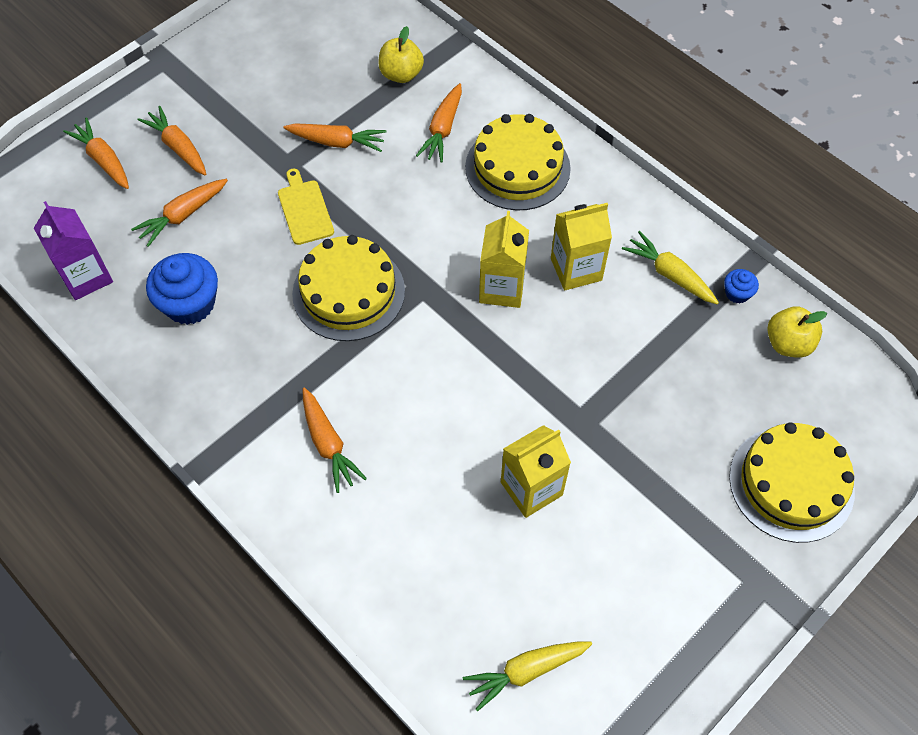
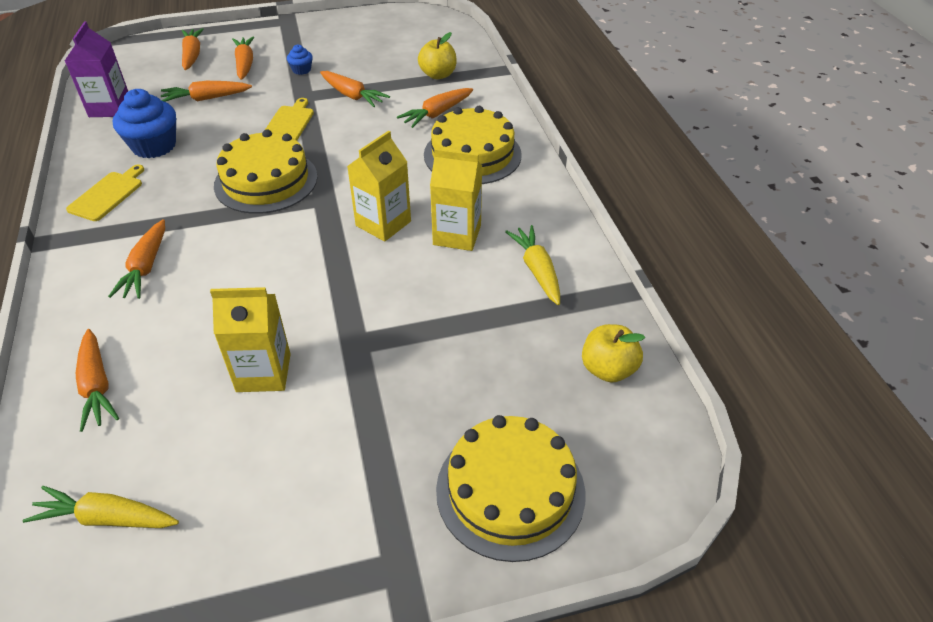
camera: 30 degrees right, 15 degrees down
blue cupcake [724,269,759,304] -> blue cupcake moved to [287,45,313,75]
none -> yellow cutting board [66,164,144,221]
none -> orange carrot [76,329,119,432]

